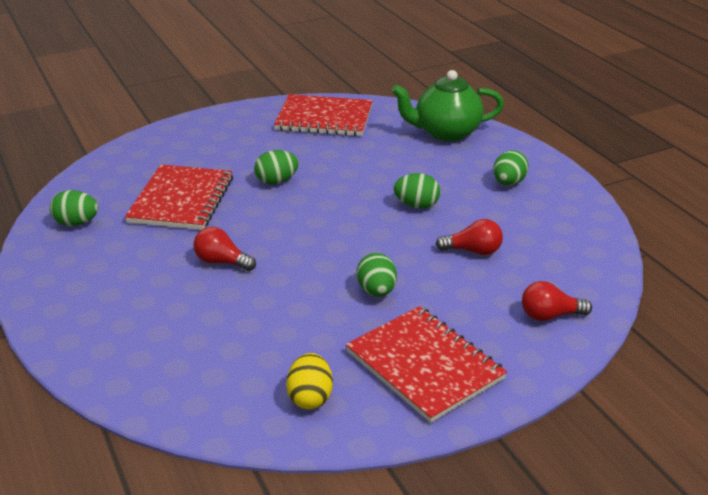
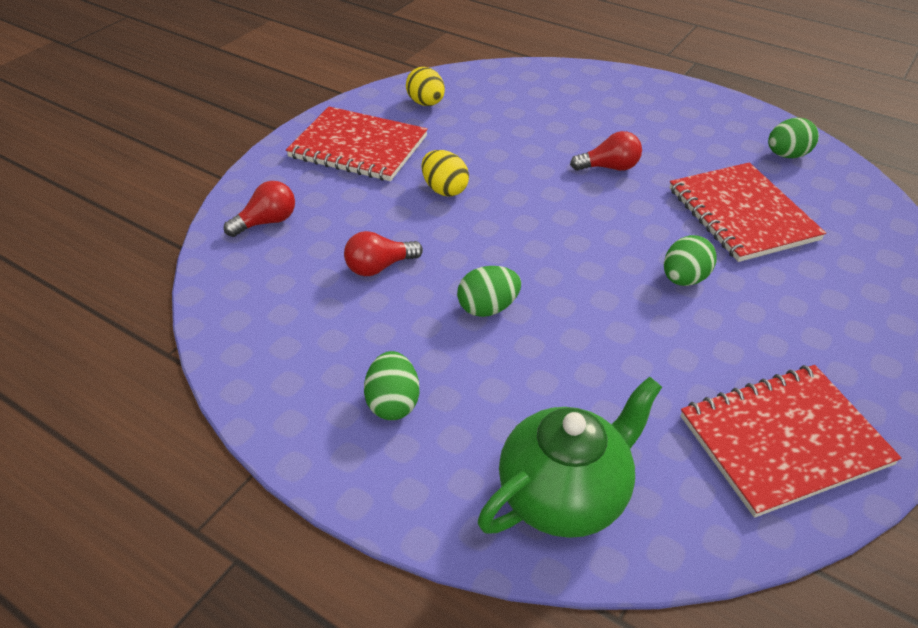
camera: 150 degrees right, 10 degrees up
green egg [357,253,397,297] -> yellow egg [421,150,469,196]

